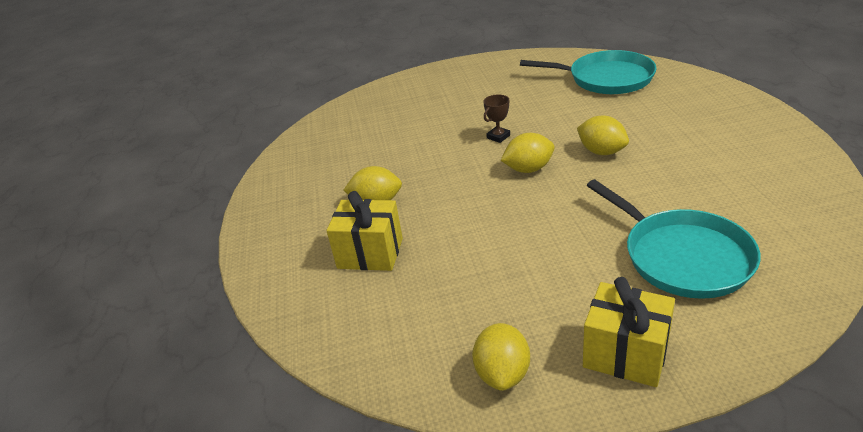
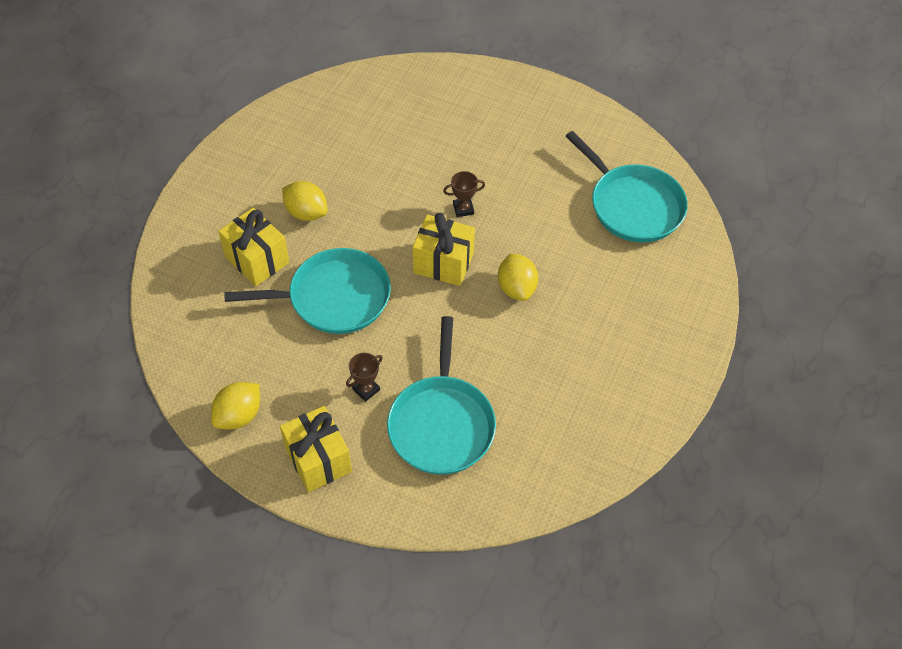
camera: 30 degrees right, 20 degrees up
yellow lemon [501,133,555,173] -> yellow gift [412,213,475,286]
none -> turquoise pan [224,248,391,334]
none -> brown trophy [346,353,383,402]

